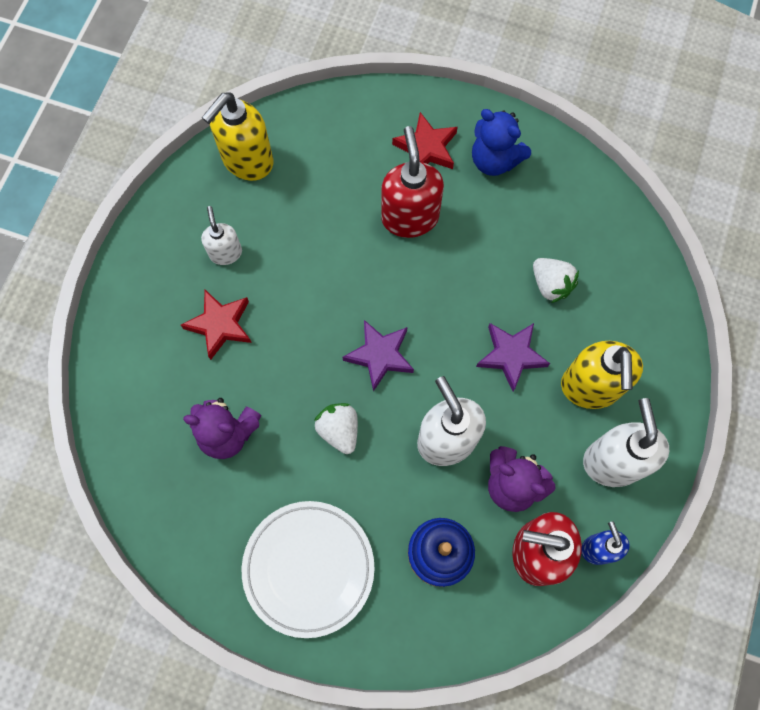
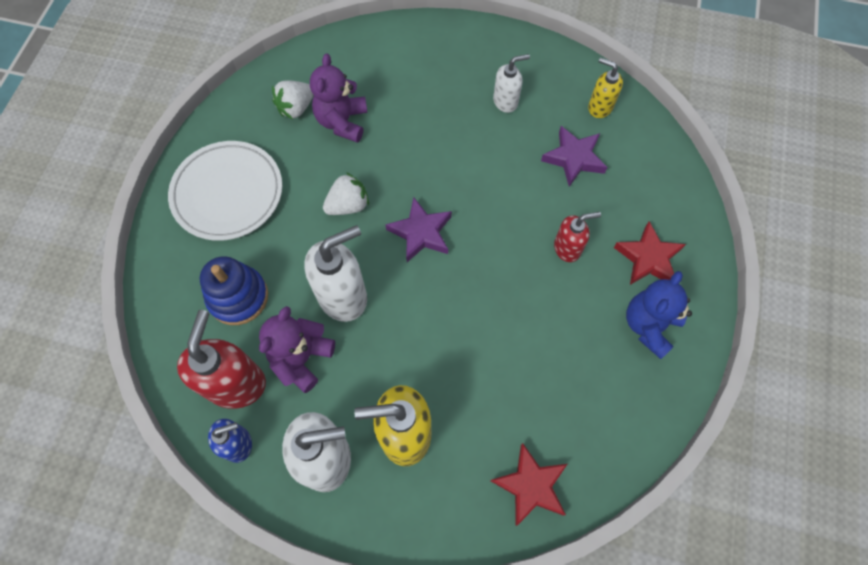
camera: 85 degrees right, 5 degrees down
red star [181,290,252,360] -> red star moved to [491,443,567,526]
yellow soap dispenser [202,92,273,181] -> yellow soap dispenser [588,57,623,118], size x0.57
red soap dispenser [381,126,444,238] -> red soap dispenser [554,212,601,262], size x0.57
purple star [476,323,550,391] -> purple star moved to [541,126,608,187]
white strawberry [533,258,579,303] -> white strawberry moved to [272,80,314,119]

